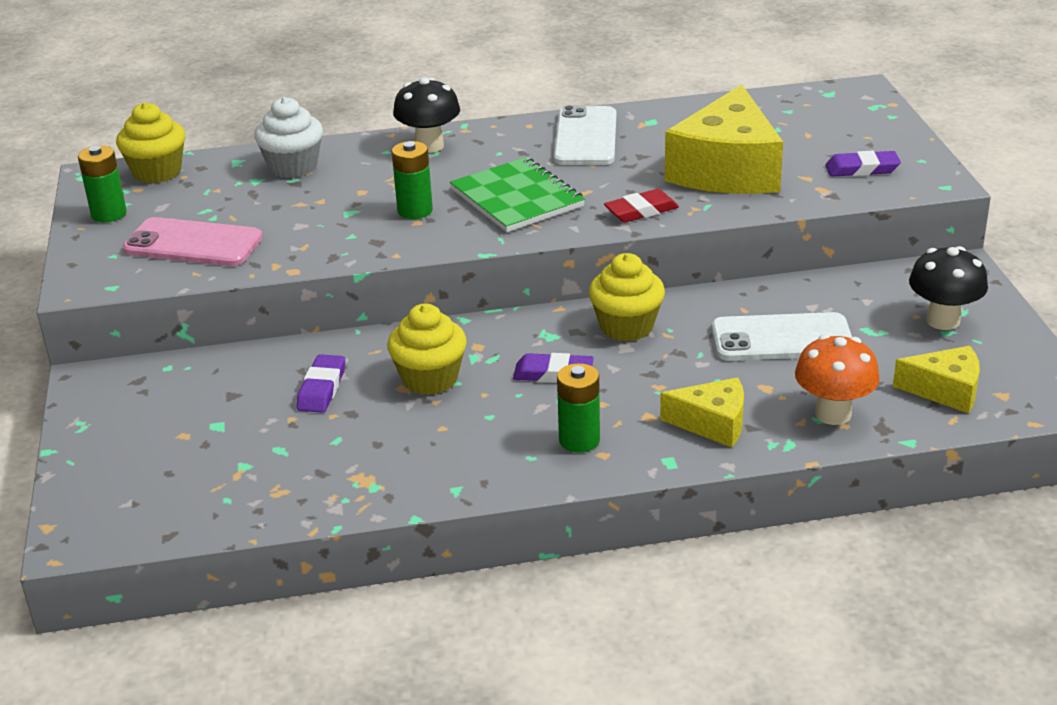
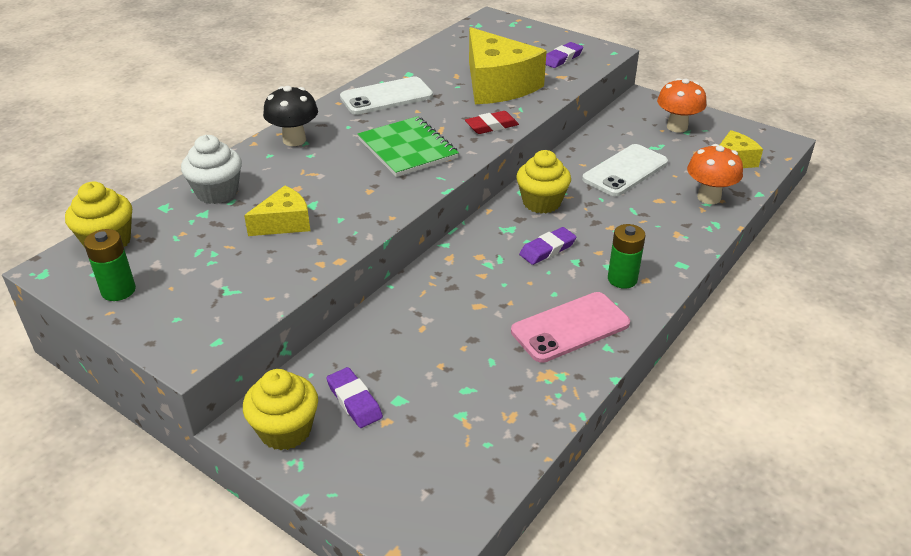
camera: 45 degrees left, 5 degrees up
pink phone [123,217,263,266] -> pink phone moved to [511,292,630,363]
purple eraser [297,354,345,413] -> purple eraser moved to [326,367,383,428]
yellow cupcake [387,304,467,395] -> yellow cupcake moved to [243,369,318,450]
green battery [392,141,433,219] -> none
green notebook [450,157,585,232] -> green notebook turned 45 degrees clockwise [358,116,459,177]
white phone [554,105,616,165] -> white phone turned 75 degrees counterclockwise [340,76,433,115]
red eraser [604,189,679,222] -> red eraser turned 45 degrees clockwise [465,111,519,134]
yellow cheese [660,377,744,447] -> yellow cheese moved to [244,186,310,236]
black mushroom [909,246,988,330] -> orange mushroom [657,78,706,133]

